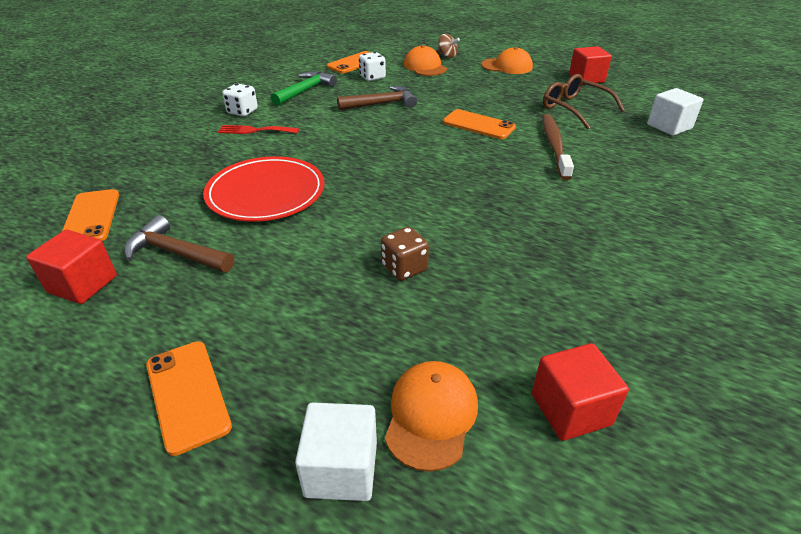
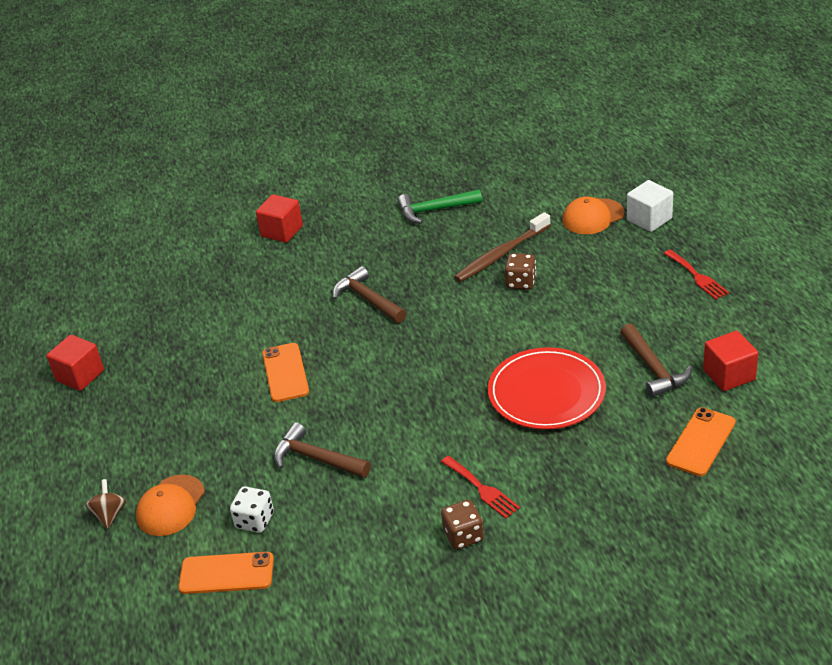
camera: 130 degrees left, 0 degrees up
orange phone [146,341,232,456] -> red fork [664,250,729,300]
white dice [222,83,258,116] -> brown dice [441,500,484,550]
green hammer [271,71,337,106] -> green hammer moved to [398,189,482,224]
orange cap [481,47,533,74] -> none
red cube [532,343,629,441] -> red cube moved to [256,194,303,243]
brown toothbrush [542,114,574,180] -> brown toothbrush moved to [454,212,551,282]
brown glasses [543,74,625,130] -> none
white cube [647,88,704,136] -> none
none -> brown hammer [333,266,407,323]

